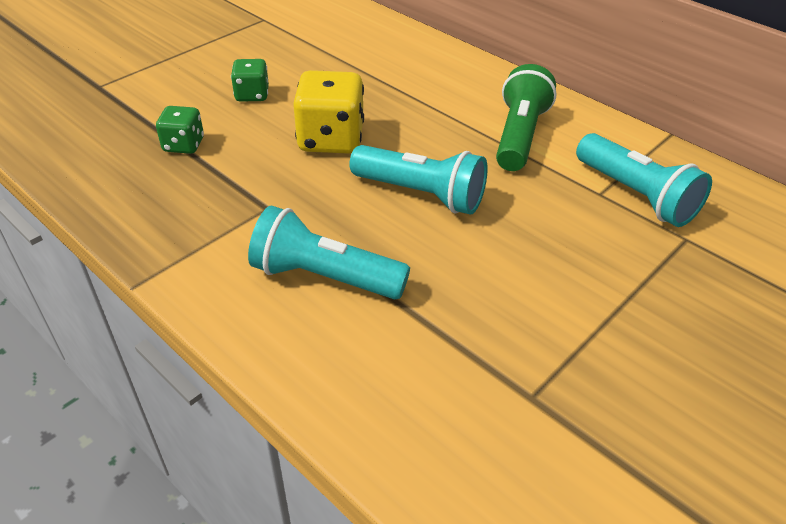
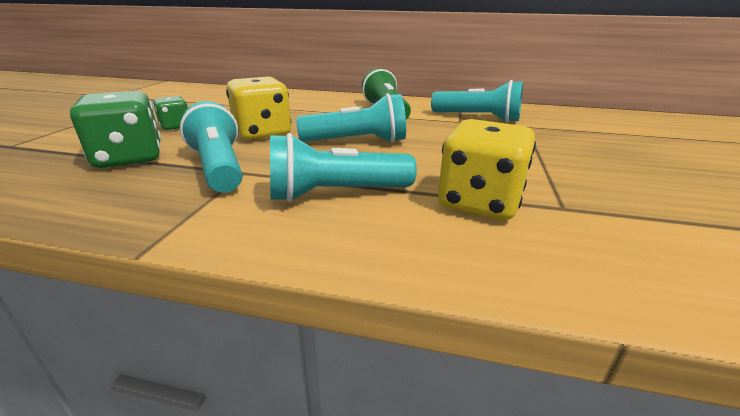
camera: 30 degrees left, 15 degrees down
green dice [156,106,204,154] -> green dice [70,91,161,168], size x1.76
none -> turquoise flashlight [180,101,242,193]
none -> yellow dice [438,119,536,220]

